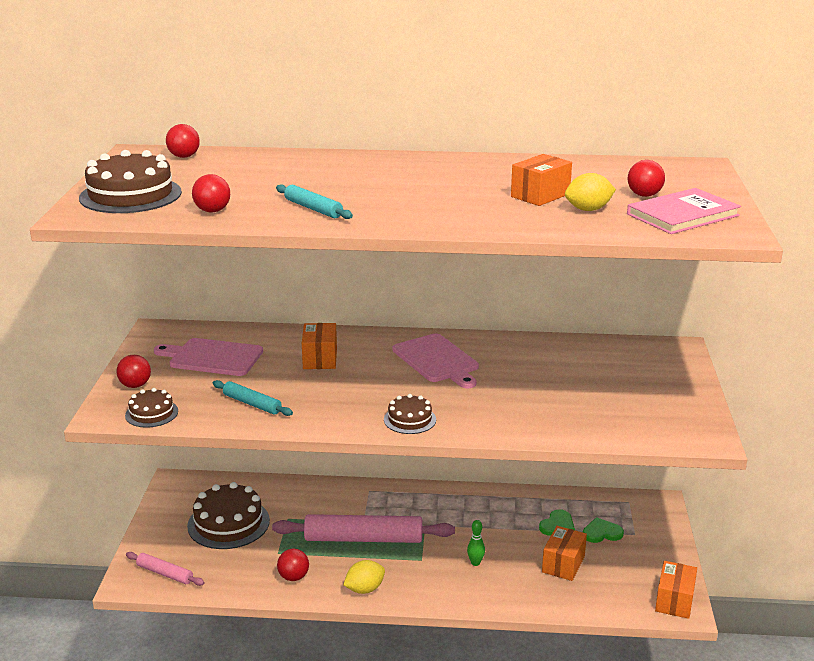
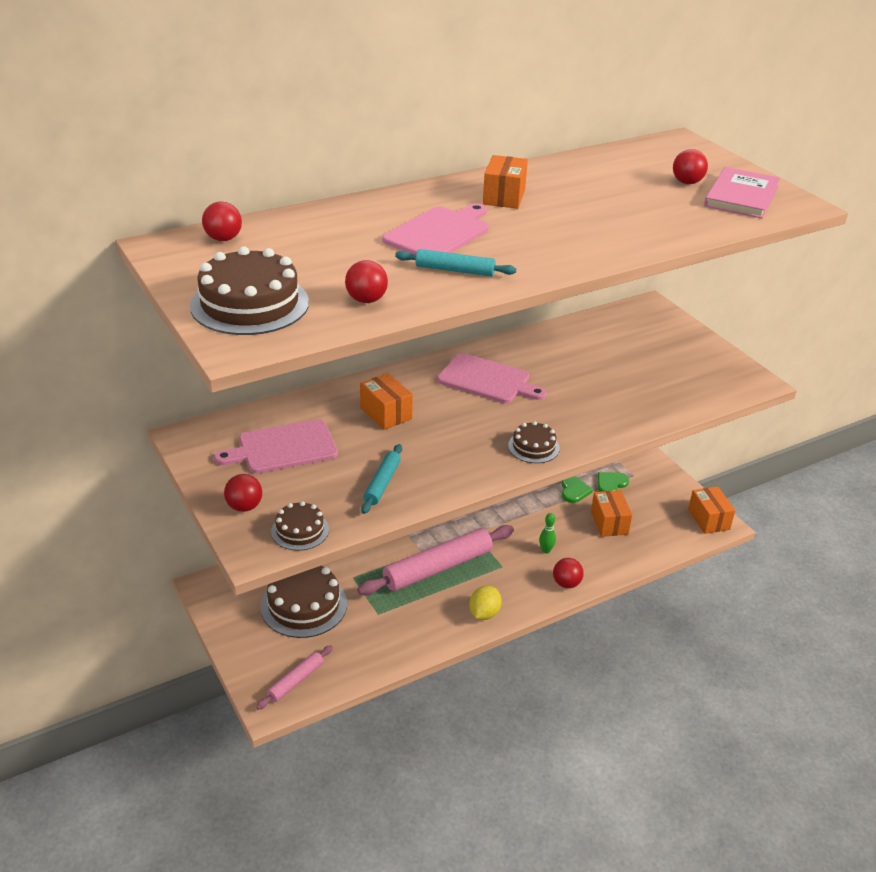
camera: 35 degrees left, 10 degrees up
pink rolling pin [126,552,204,586] -> pink rolling pin turned 45 degrees counterclockwise [256,645,333,710]
turquoise rolling pin [213,380,293,416] -> turquoise rolling pin turned 75 degrees counterclockwise [361,444,402,514]
red ball [277,549,309,581] -> red ball moved to [553,558,584,588]
orange box [511,154,572,206] -> orange box moved to [483,155,528,209]
yellow lemon [565,173,616,211] -> none
none -> pink cutting board [382,203,489,255]

